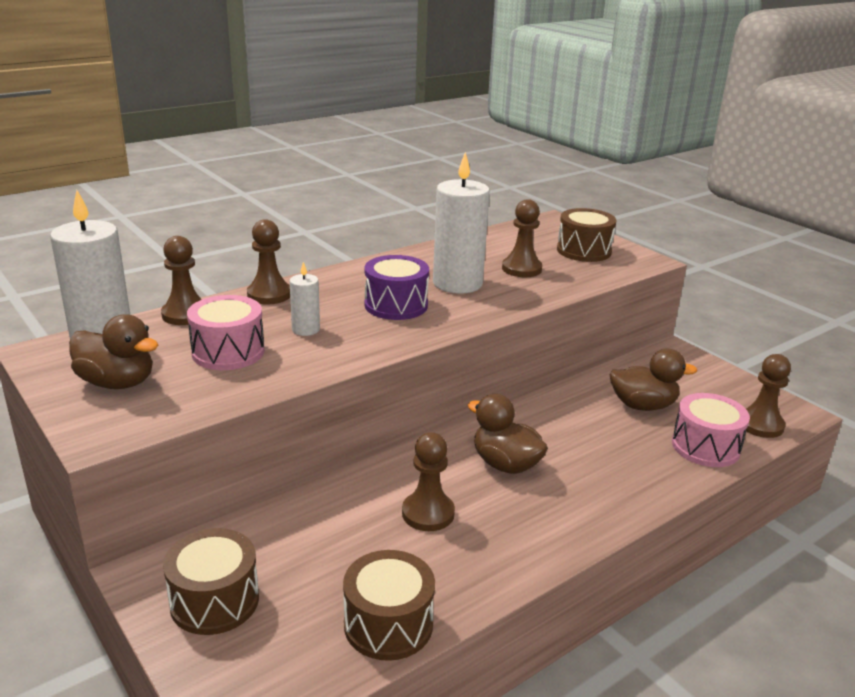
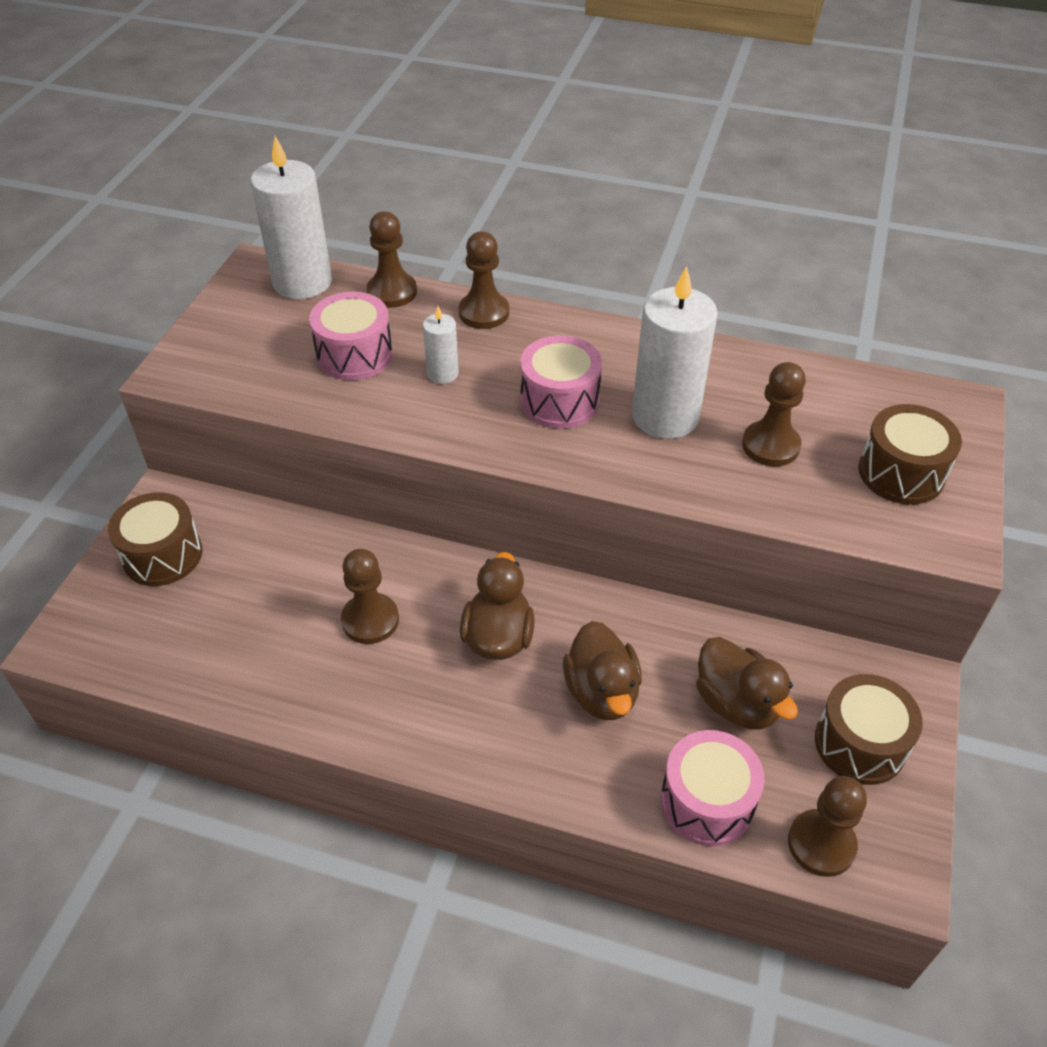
camera: 55 degrees right, 20 degrees up
brown duck [69,314,158,389] -> brown duck moved to [563,621,642,720]
brown drum [343,550,435,661] -> brown drum moved to [815,674,923,785]
purple drum [364,255,429,320] -> pink drum [520,335,602,429]

